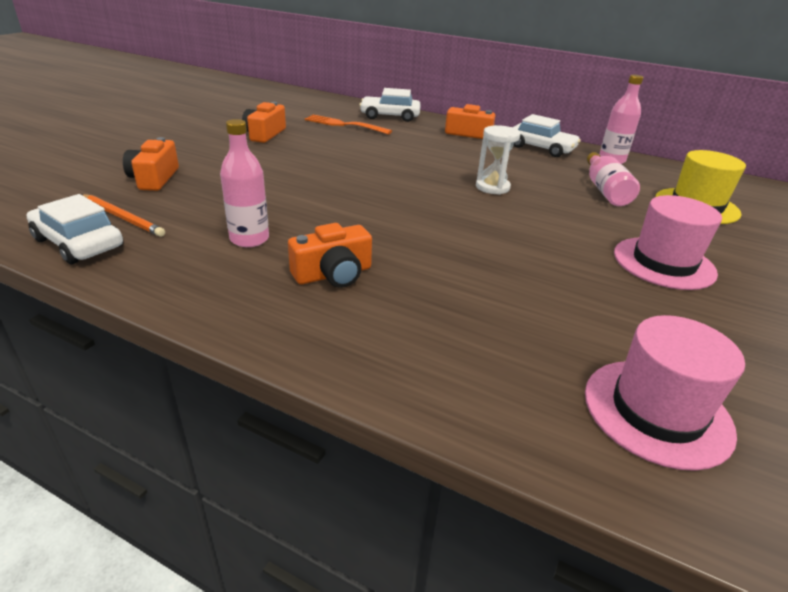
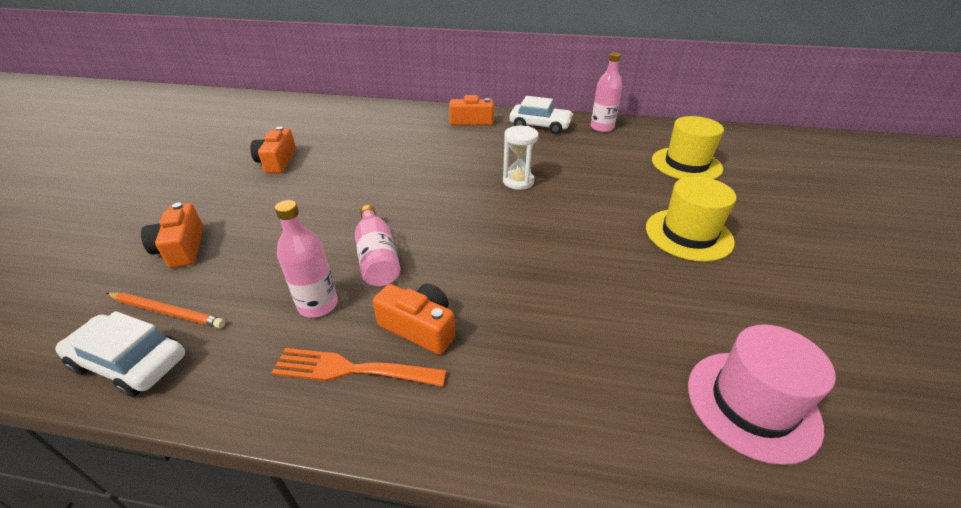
camera: 15 degrees left, 5 degrees up
orange camera [288,223,372,288] -> orange camera turned 105 degrees counterclockwise [373,284,455,355]
orange fork [305,115,392,134] -> orange fork moved to [271,348,446,386]
white car [359,88,421,122] -> none
pink bottle [587,152,640,206] -> pink bottle moved to [355,205,401,286]
pink hat [614,195,722,290] -> yellow hat [646,176,736,262]

